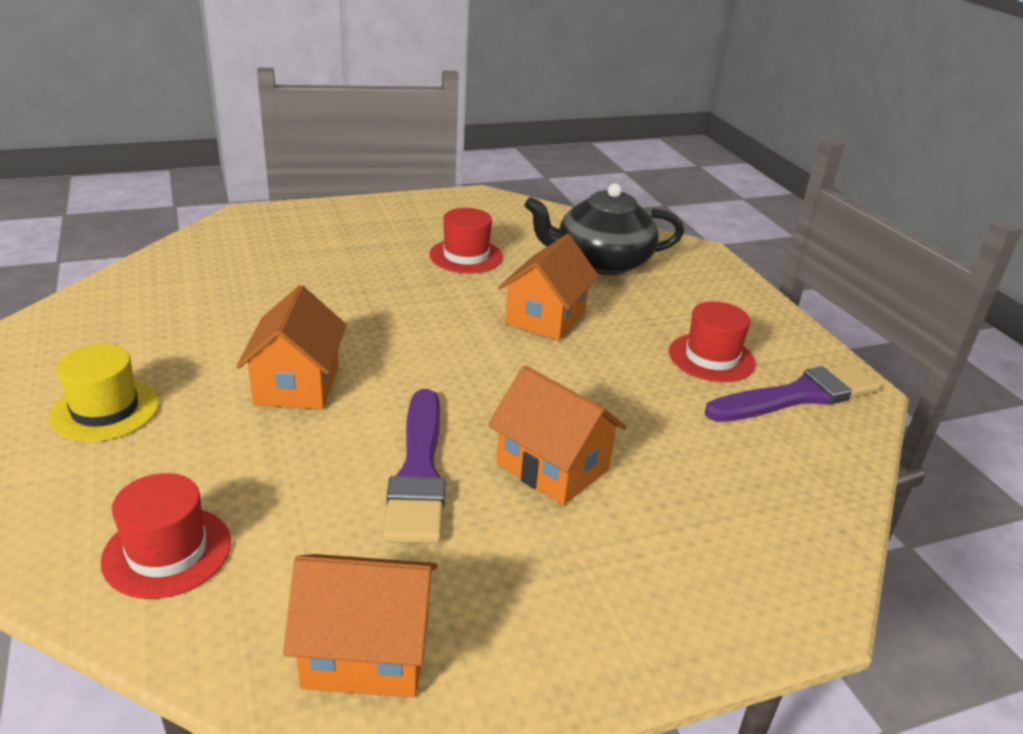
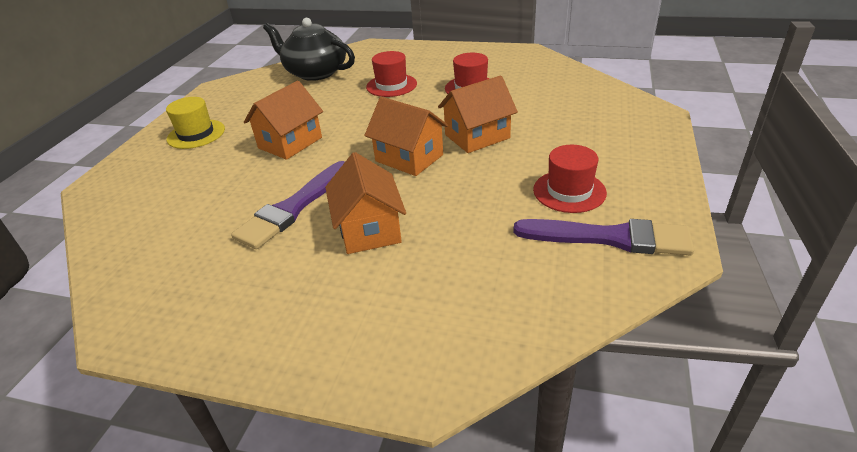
camera: 40 degrees right, 5 degrees up
red hat [100,473,231,599] -> red hat moved to [366,51,417,97]
orange house [283,554,437,698] -> orange house moved to [364,97,448,176]
black teapot [524,183,684,275] -> black teapot moved to [263,18,355,81]

